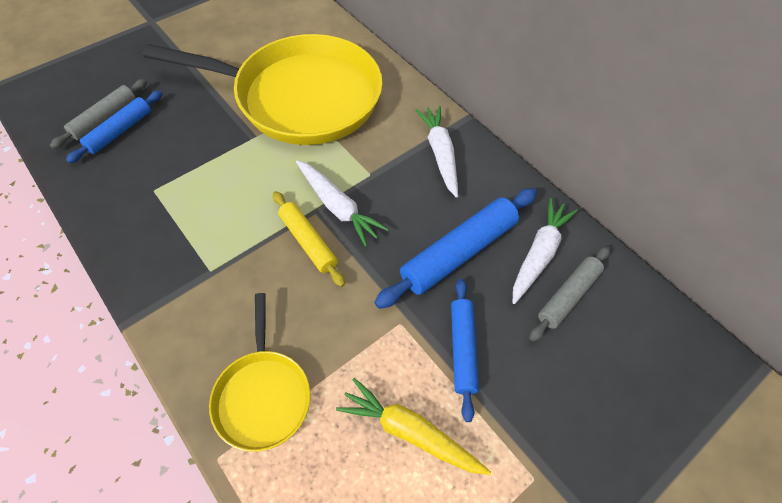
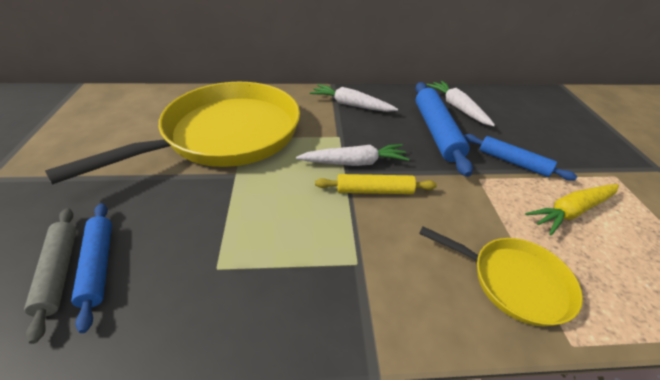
camera: 55 degrees left, 15 degrees down
grey rolling pin [529,246,610,342] -> none

